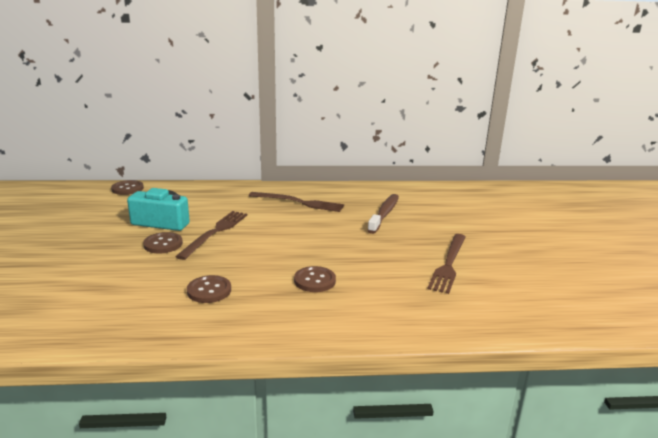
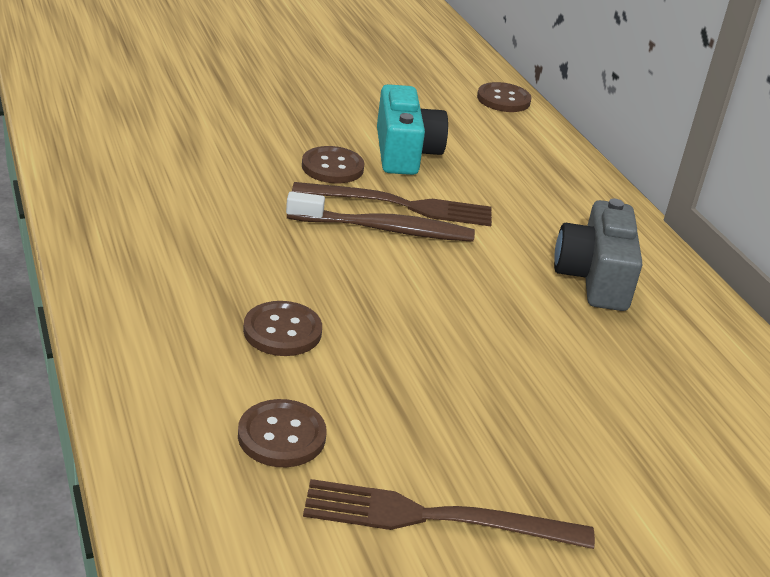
camera: 70 degrees right, 10 degrees up
brown button [187,275,231,303] -> brown button moved to [238,399,327,467]
brown fork [249,192,344,212] -> grey camera [554,199,642,311]
brown toothbrush [367,194,399,234] -> brown toothbrush moved to [286,192,475,242]

